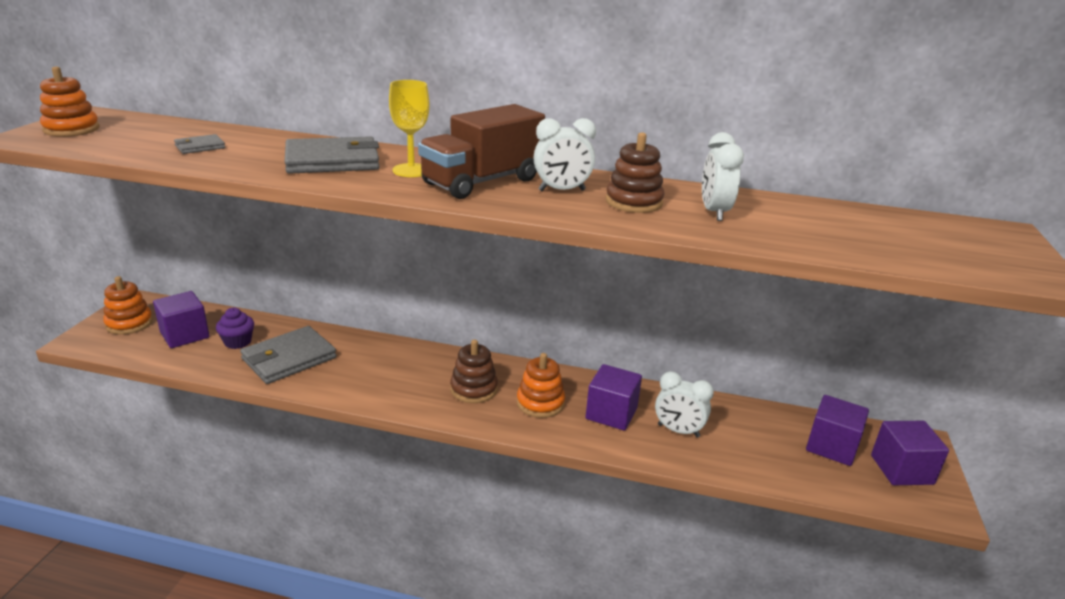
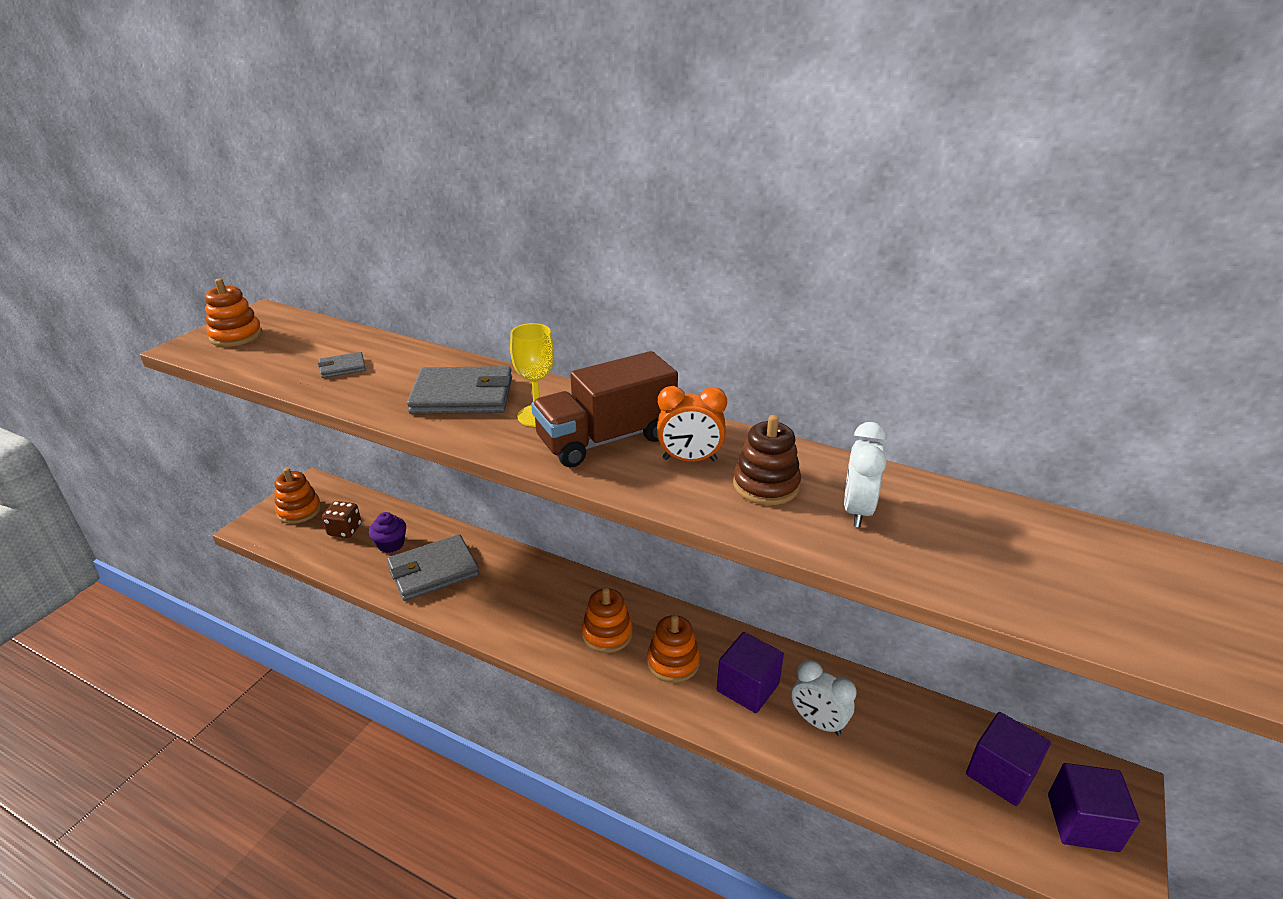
camera: 15 degrees right, 5 degrees up
purple cube [153,291,209,348] -> brown dice [322,501,361,538]
brown stacking toy [450,339,498,403] -> orange stacking toy [582,587,633,653]
white clock [534,118,596,191] -> orange clock [657,386,727,462]

